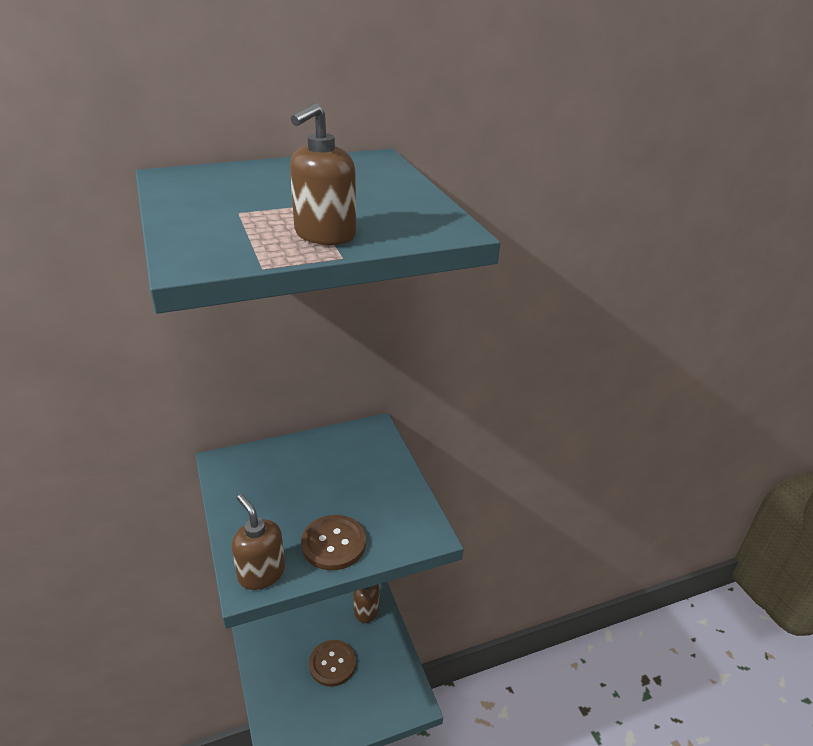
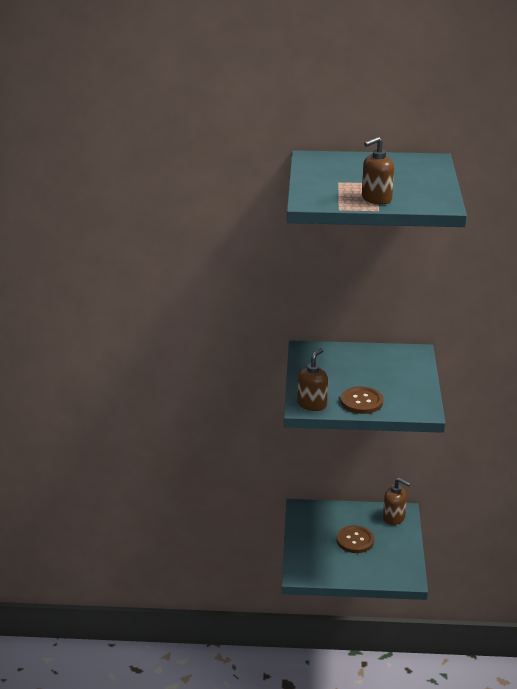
camera: 25 degrees right, 5 degrees down
brown soap dispenser [232,494,285,590] -> brown soap dispenser turned 45 degrees clockwise [297,348,328,411]

